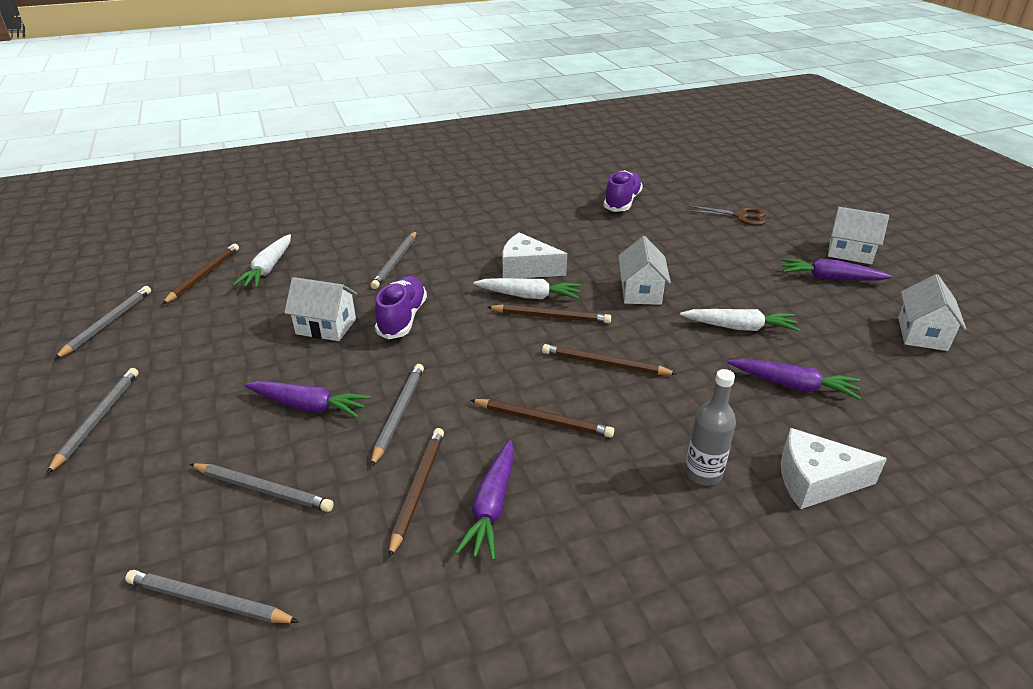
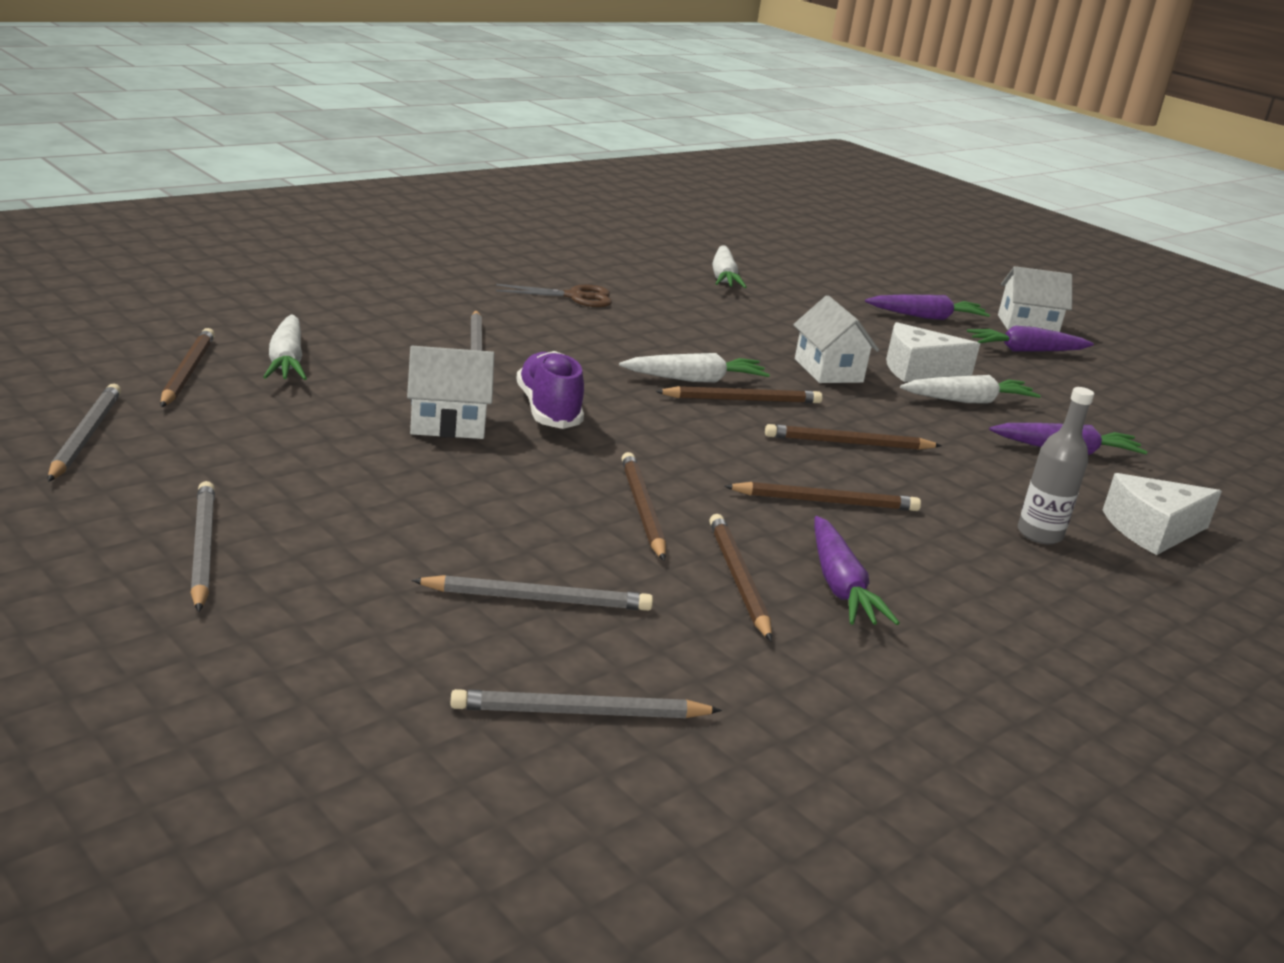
camera: 25 degrees left, 10 degrees down
purple carrot [244,381,371,418] -> purple carrot moved to [865,295,990,320]
grey pencil [371,364,424,467] -> brown pencil [621,452,666,561]
white cheese [502,232,567,278] -> white cheese moved to [886,322,980,382]
purple shoe [604,170,643,212] -> white carrot [712,245,747,288]
brown scissors [687,205,766,225] -> brown scissors moved to [496,284,612,307]
white house [898,274,967,351] -> none

